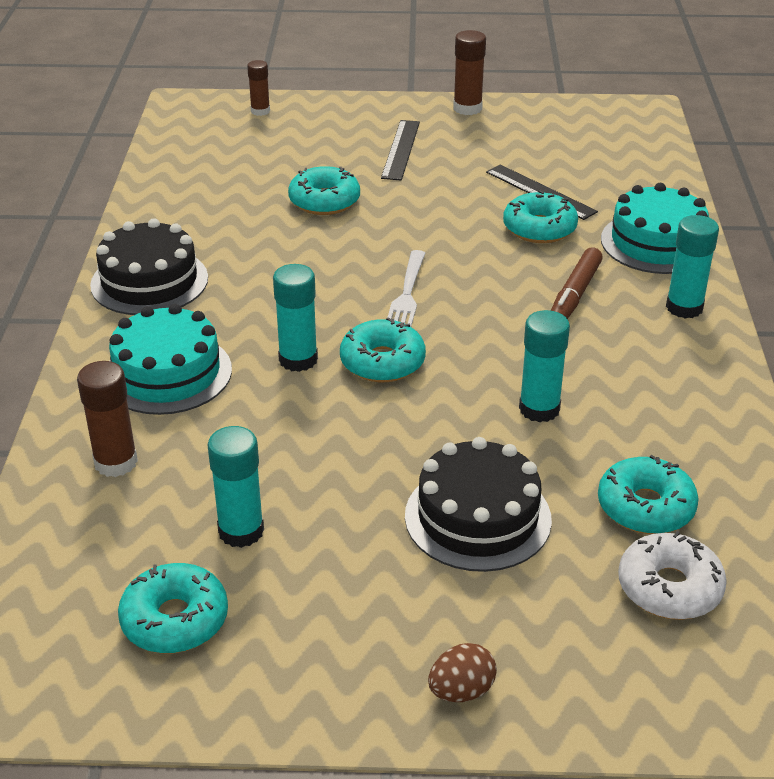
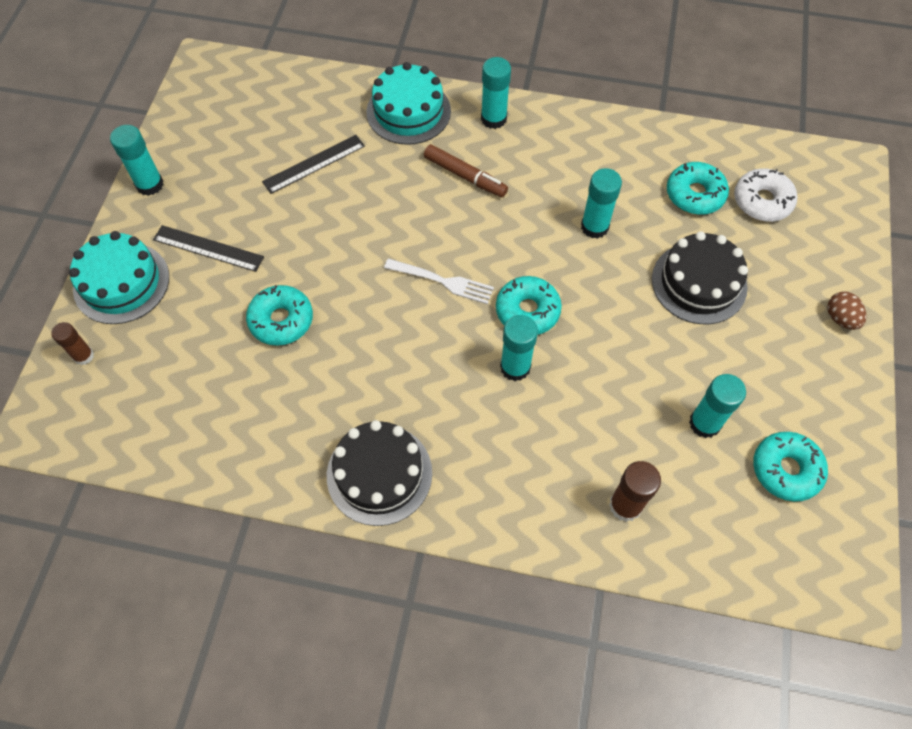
camera: 80 degrees left, 25 degrees up
turquoise cake [109,304,232,415] -> turquoise cake moved to [69,231,169,324]
brown glue stick [453,30,486,115] -> turquoise glue stick [110,125,164,196]
turquoise donut [503,190,578,243] -> none

